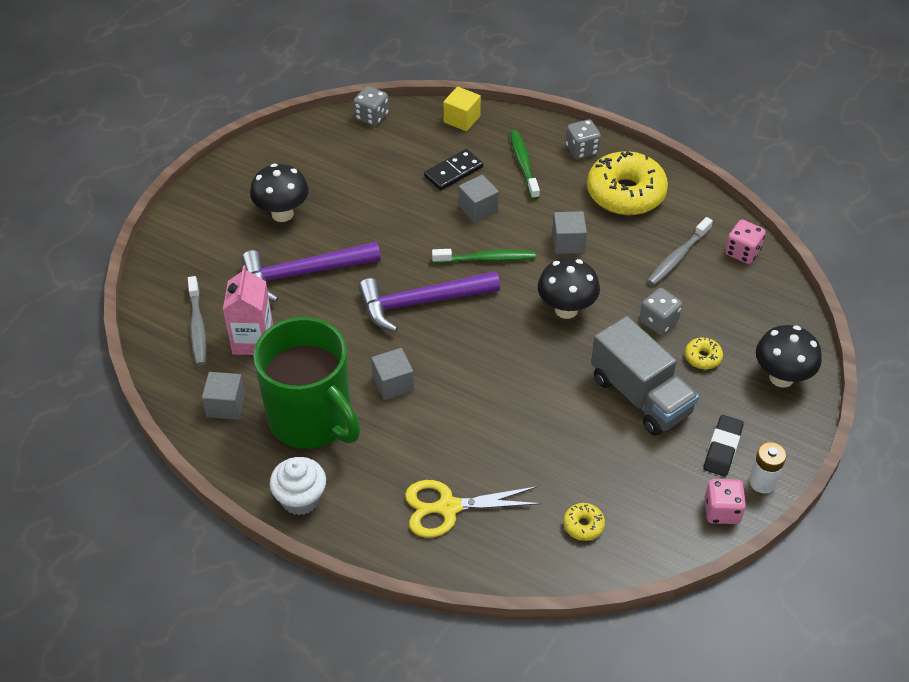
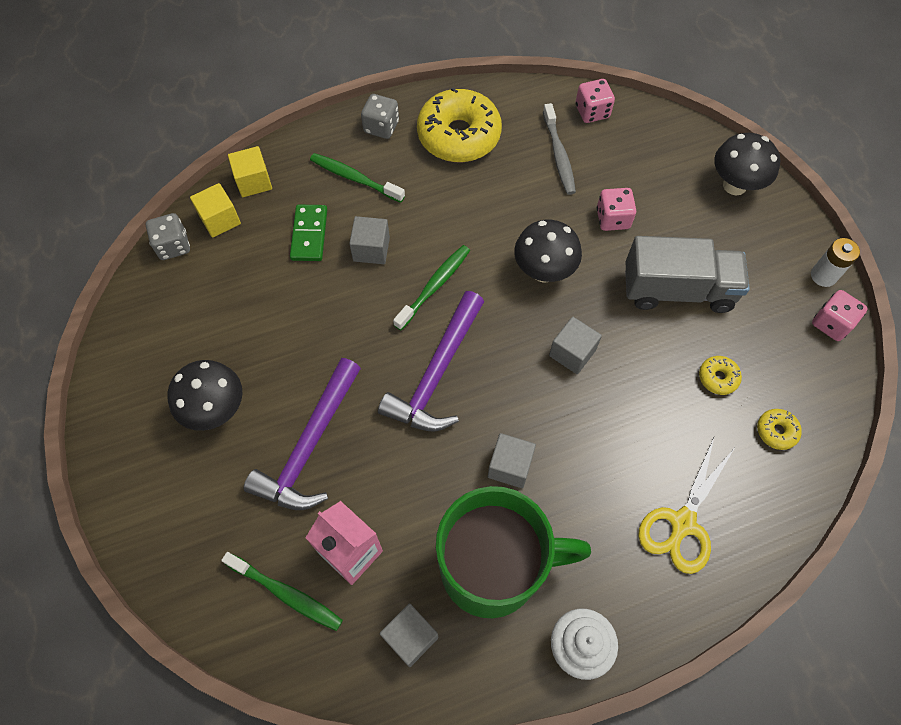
camera: 50 degrees left, 15 degrees up
grey toothbrush [188,276,207,366] -> green toothbrush [221,552,343,631]
black domino [424,149,483,190] -> green domino [290,204,327,261]
grey cube [552,211,587,254] -> grey cube moved to [549,317,602,374]
grey dice [640,288,682,335] -> pink dice [597,188,636,231]
yellow donut [685,337,723,369] -> yellow donut moved to [699,356,742,395]
black eraser [703,415,744,477] -> none
none -> yellow cube [190,183,241,238]

